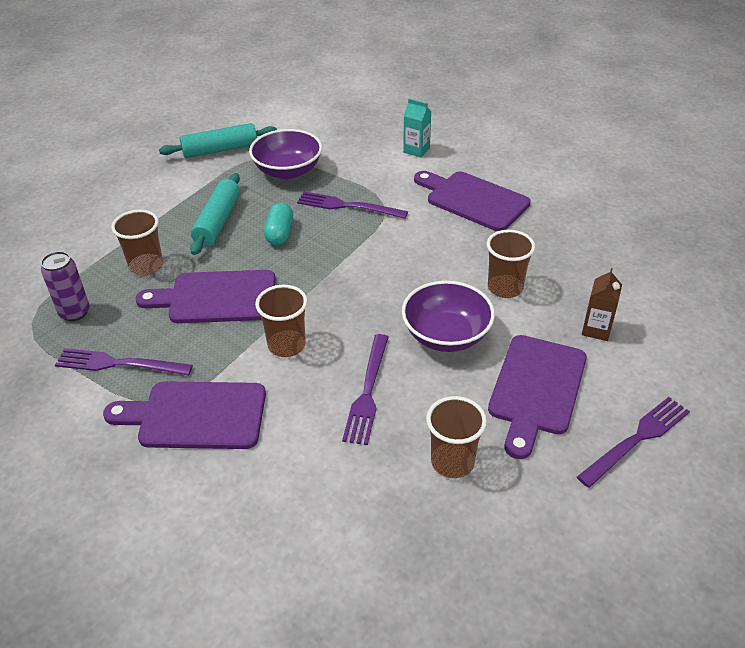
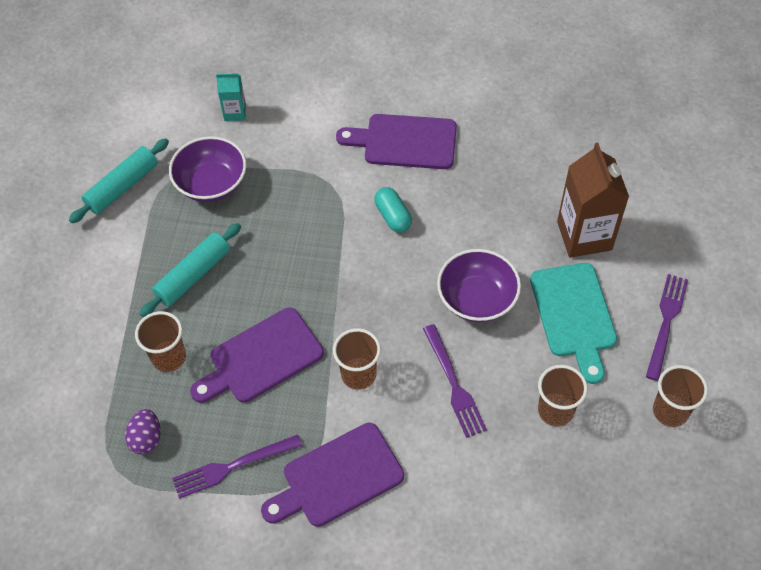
camera: 30 degrees left, 15 degrees up
purple can [41,251,90,321] -> purple egg [125,409,161,455]
turquoise rolling pin [190,173,240,255] -> turquoise rolling pin turned 60 degrees clockwise [139,223,241,317]
turquoise capsule [264,203,293,245] -> turquoise capsule moved to [374,187,412,232]
purple fork [297,192,408,219] -> none
turquoise carton [403,99,432,158] -> turquoise carton moved to [216,73,246,121]
brown cup [487,230,535,298] -> brown cup moved to [653,365,708,427]
purple cutting board [488,335,587,459] -> turquoise cutting board [530,263,617,384]
brown carton [582,268,622,341] -> brown carton [557,142,629,258], size x1.97

